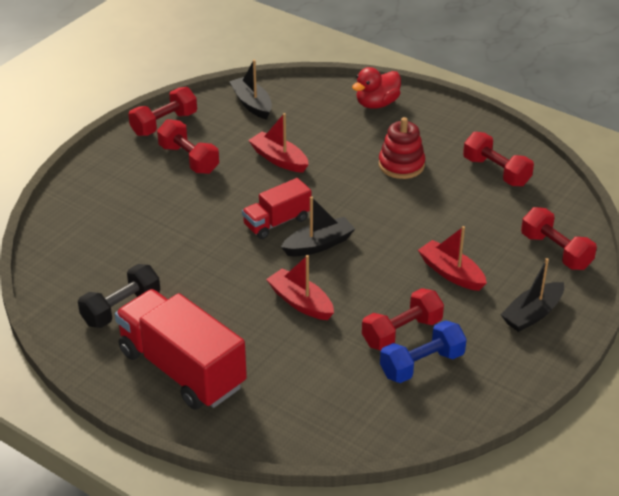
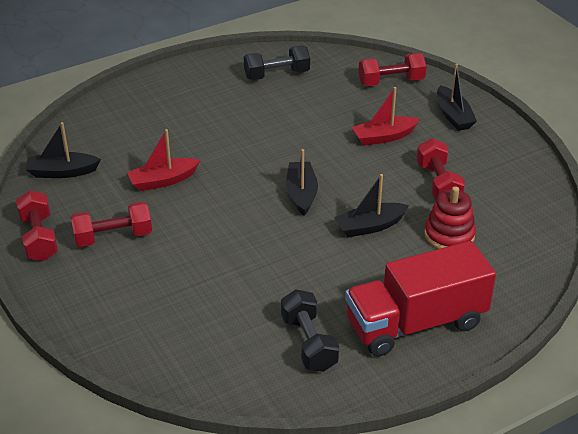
camera: 65 degrees left, 0 degrees up
red truck [242,178,311,239] -> none
red boat [266,255,334,320] -> black boat [334,174,409,237]
red duck [352,67,401,109] -> none
red stacking toy [379,117,425,179] -> red stacking toy moved to [424,186,476,249]
blue dumbbell [380,320,467,383] -> none
red dumbbell [463,132,534,187] -> black dumbbell [244,45,310,80]

